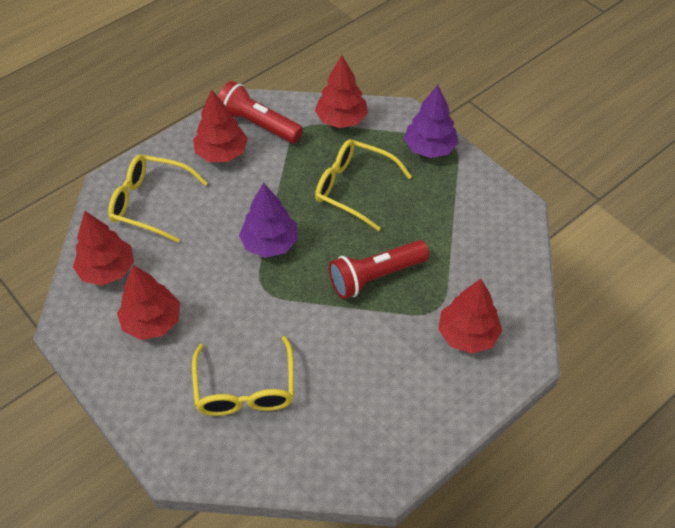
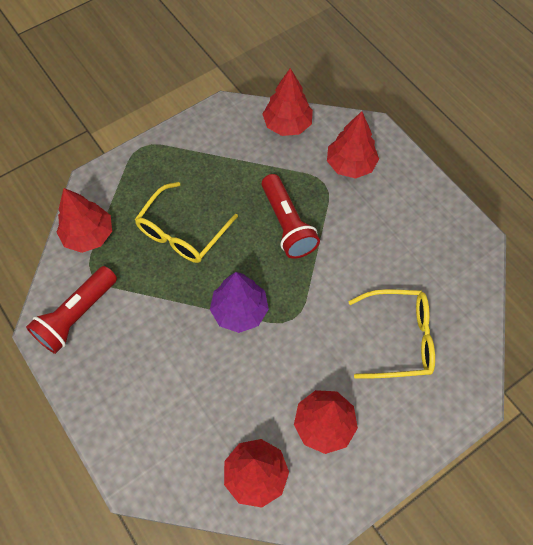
camera: 85 degrees left, 10 degrees up
yellow glasses [108,155,208,243] -> none
red tree [193,89,248,162] -> red tree moved to [263,68,313,136]
purple tree [404,85,459,158] -> none

